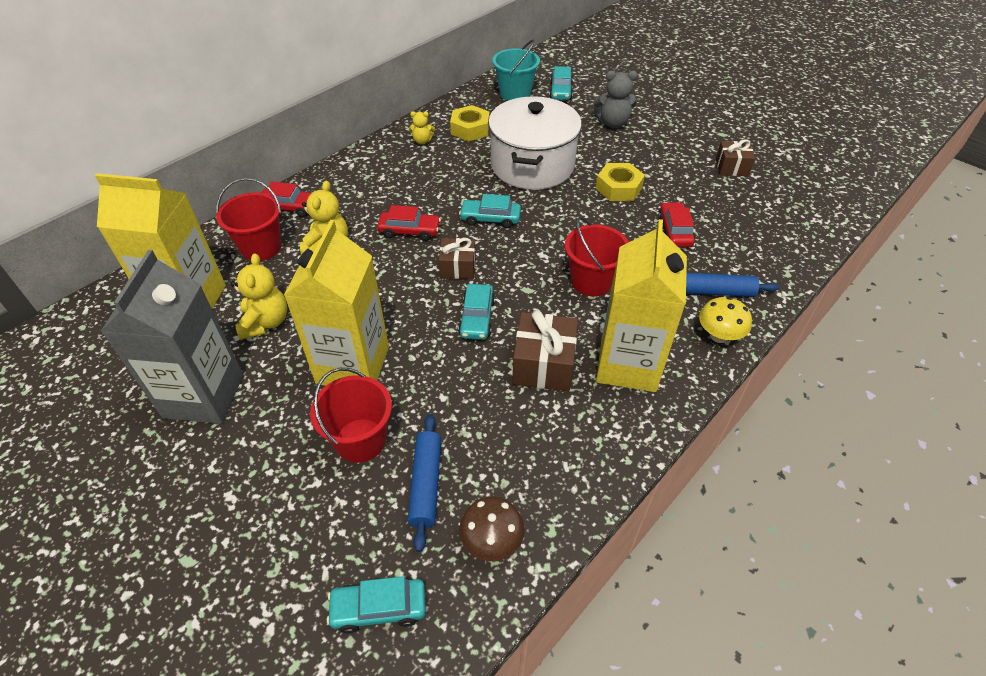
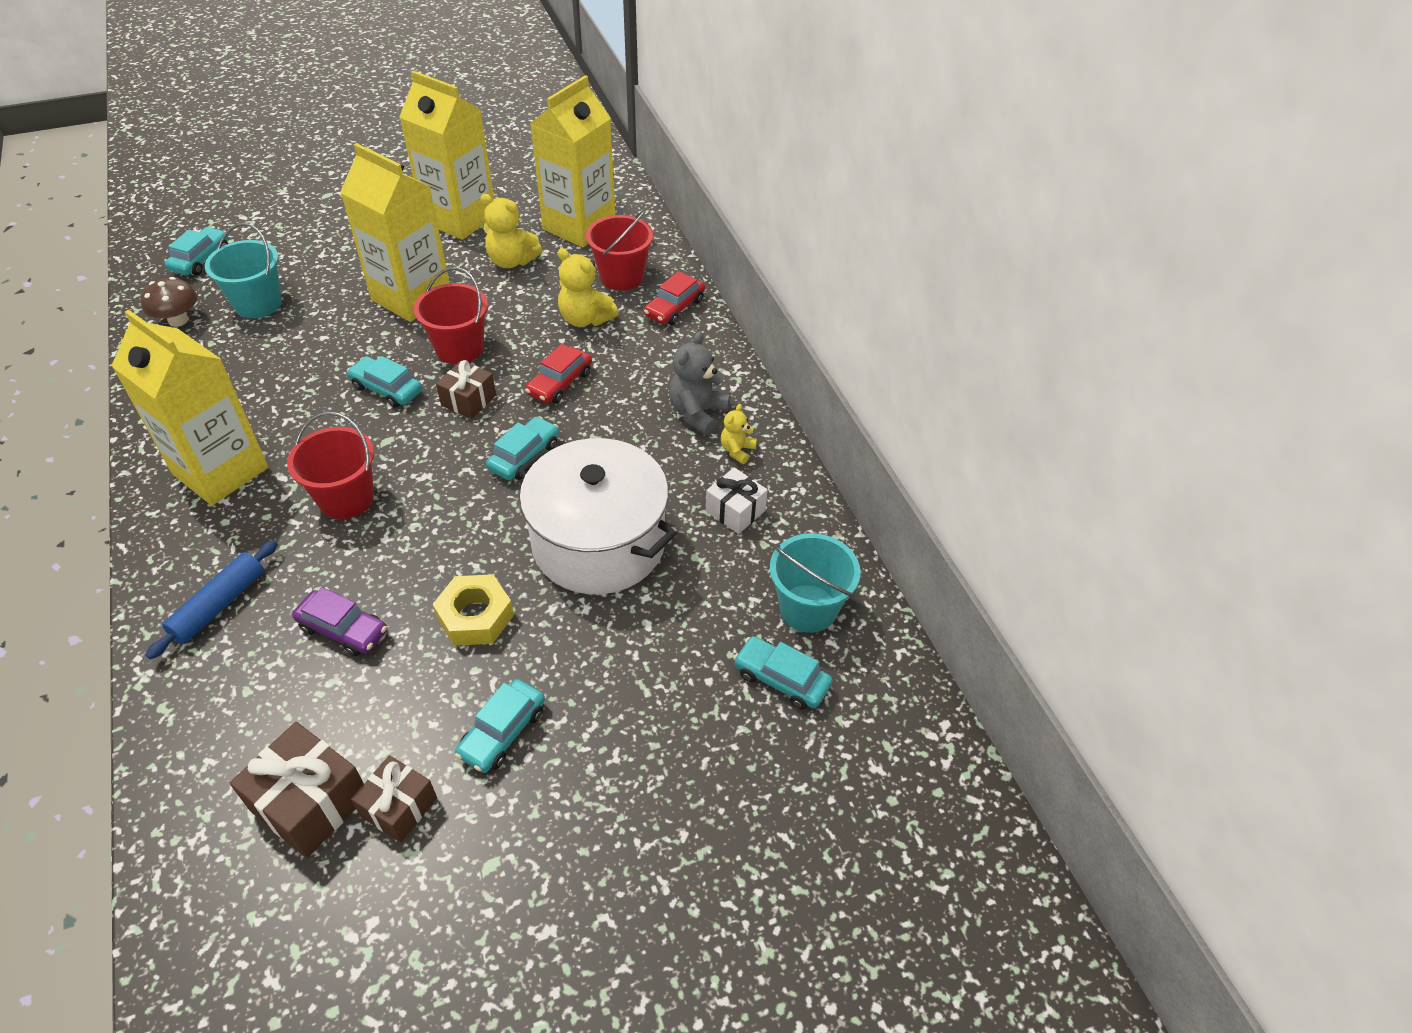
camera: 115 degrees right, 0 degrees up
grey carton [100,250,243,424] -> yellow carton [399,71,494,240]
red bucket [310,368,392,463] -> red bucket moved to [414,267,488,364]
blue rolling pin [408,414,441,552] -> turquoise bucket [205,223,282,318]
yellow nut [450,105,490,141] -> white gift [706,467,768,534]
brown gift [512,310,578,391] -> brown gift moved to [230,722,364,858]
grey teddy bear [593,71,637,128] -> grey teddy bear moved to [669,331,730,435]
red car [658,202,695,247] -> purple car [292,587,387,656]
yellow mushroom [699,297,752,343] -> none
none -> turquoise car [455,679,545,773]

